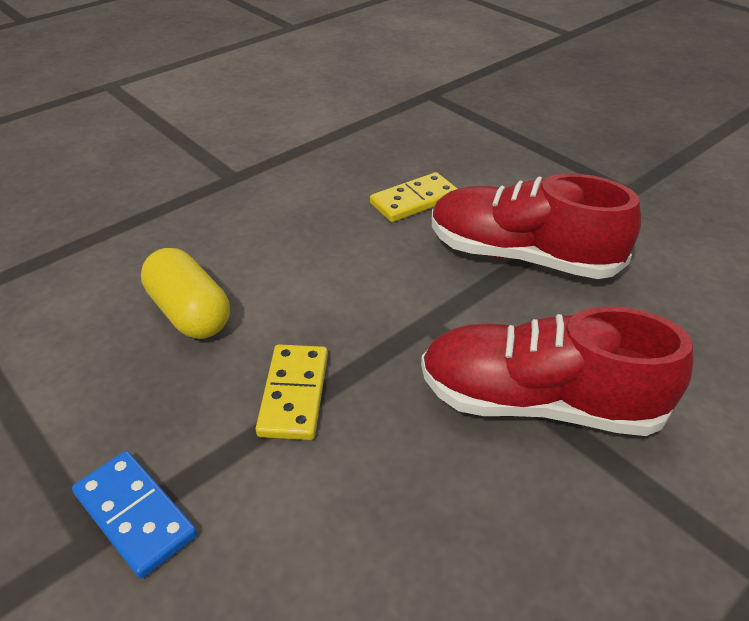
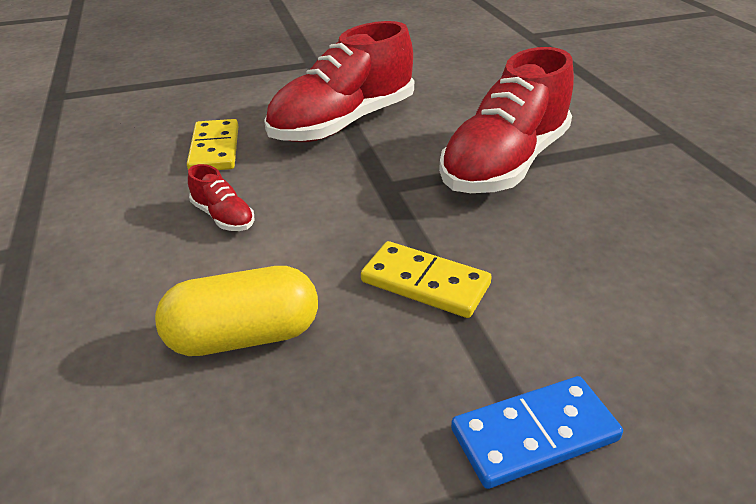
camera: 65 degrees left, 5 degrees down
none -> red shoe [188,164,255,231]

